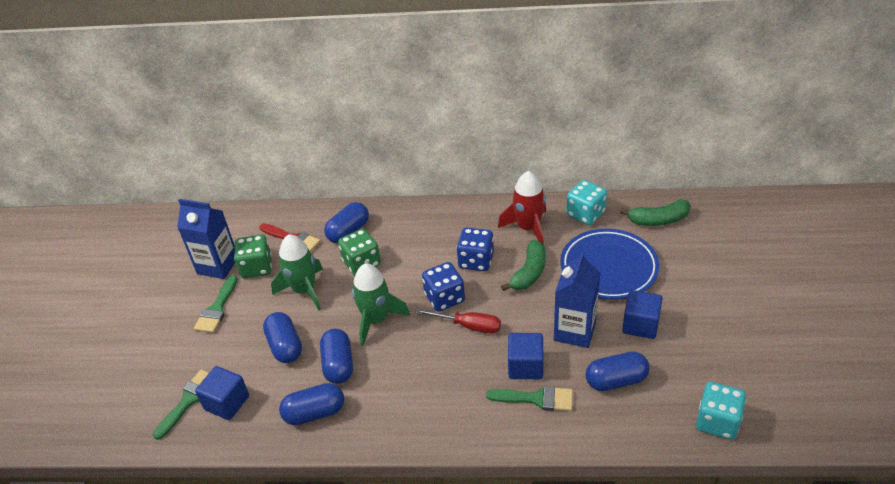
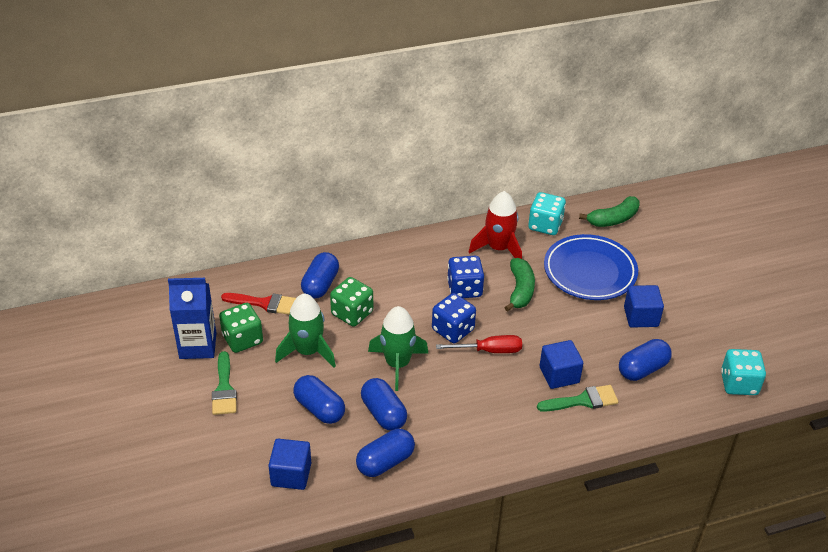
camera: 25 degrees left, 0 degrees up
green brush [153,370,209,440] -> none
blue carton [554,251,600,348] -> none

